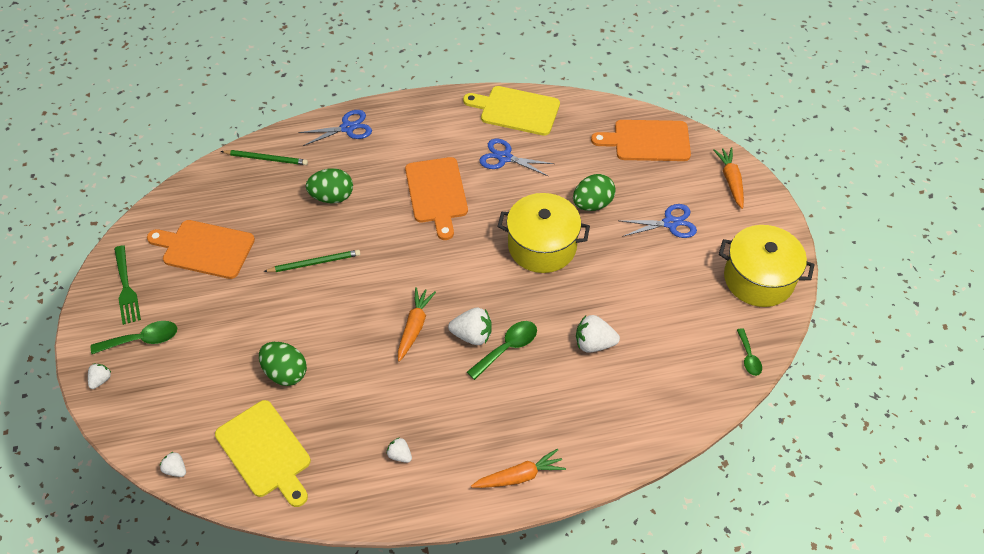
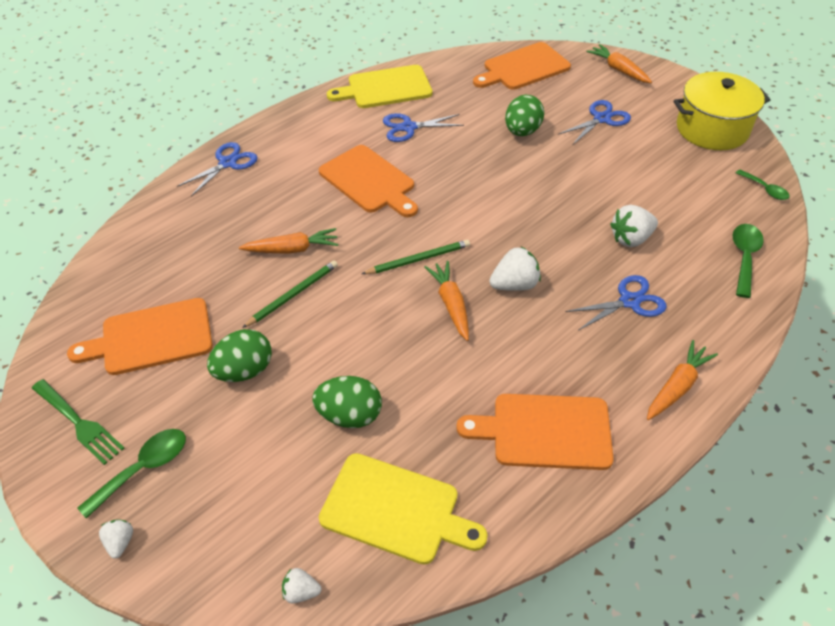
camera: 30 degrees left, 5 degrees down
green pencil [221,150,308,165] -> green pencil moved to [362,240,470,274]
green egg [306,168,353,203] -> green egg moved to [207,329,272,382]
white strawberry [386,437,412,463] -> orange cutting board [456,394,614,470]
green spoon [467,321,537,380] -> green spoon moved to [733,224,764,298]
yellow pot [498,193,590,273] -> none
none -> orange carrot [239,228,338,254]
none -> blue scissors [565,275,667,330]

